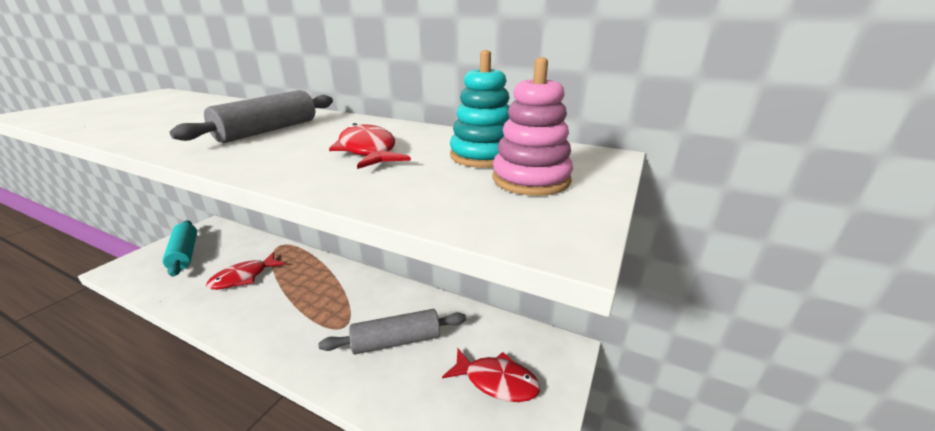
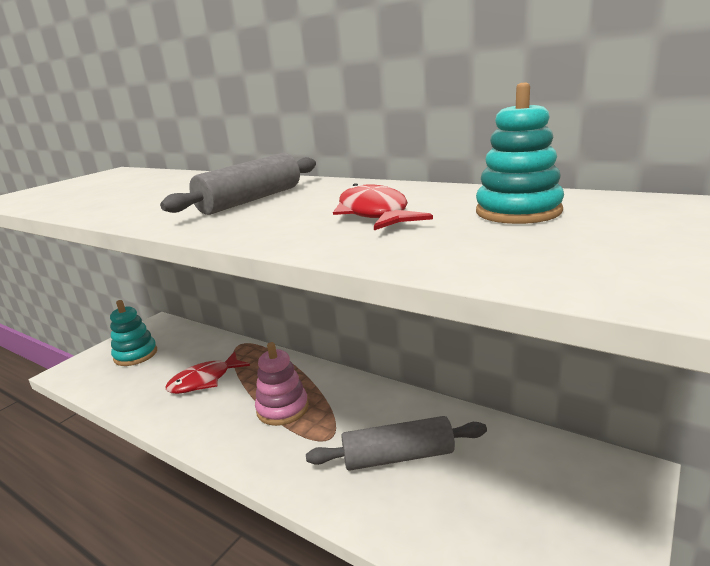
camera: 10 degrees right, 5 degrees down
turquoise rolling pin [162,220,197,277] -> turquoise stacking toy [110,300,157,366]
red fish [442,348,540,402] -> none
pink stacking toy [492,57,573,196] -> pink stacking toy moved to [255,342,309,426]

